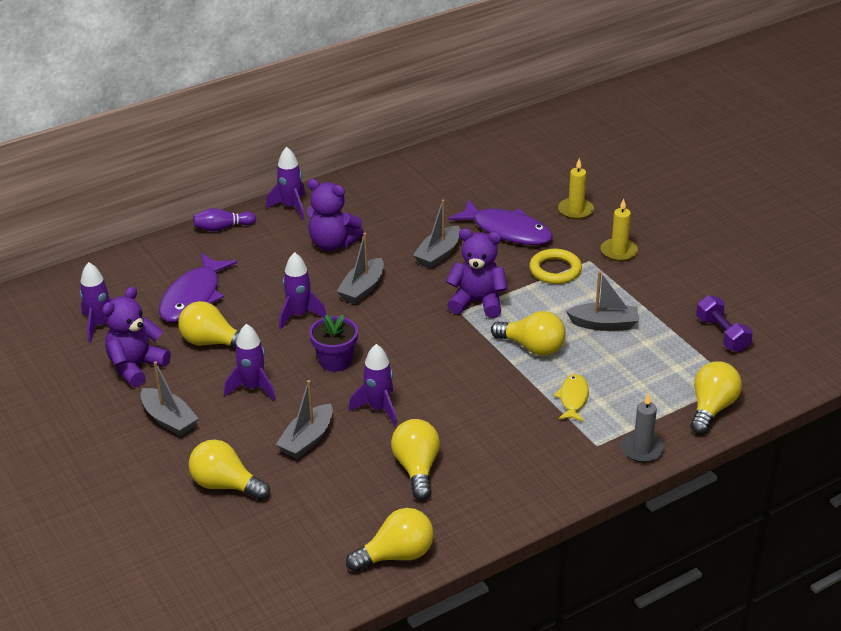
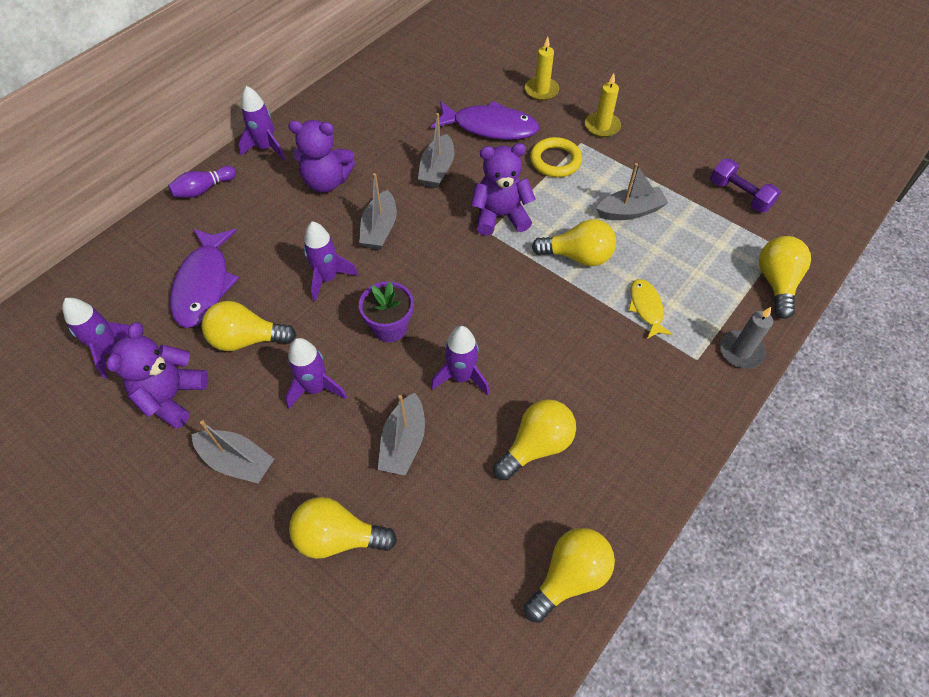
camera: 20 degrees left, 20 degrees up
yellow light bulb [391,419,440,500] -> yellow light bulb turned 75 degrees clockwise [493,399,576,481]

